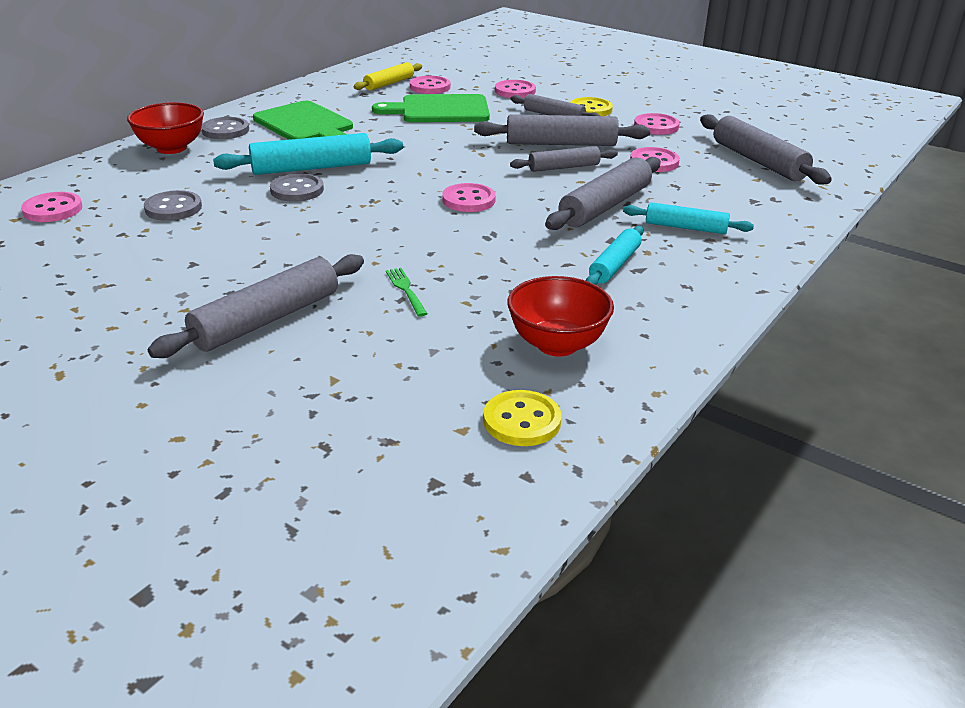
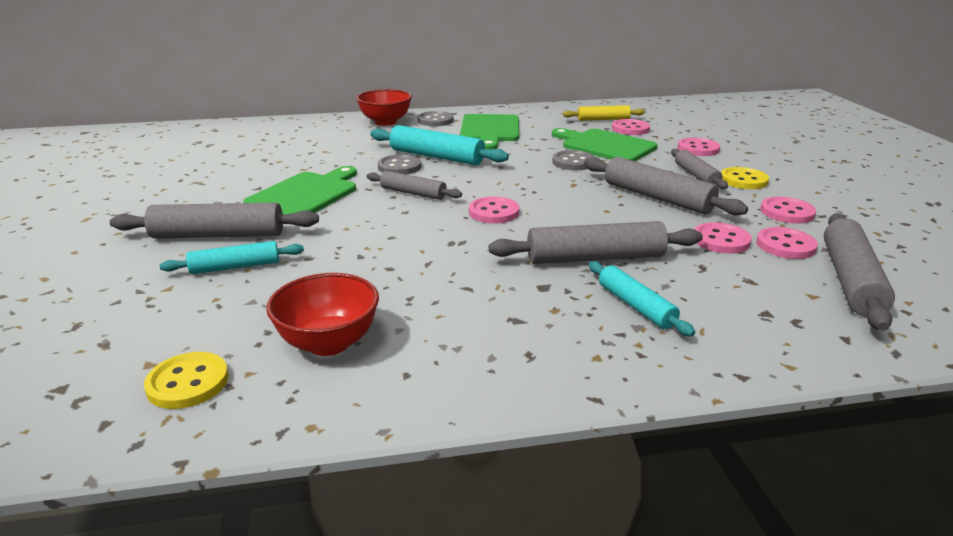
camera: 45 degrees right, 5 degrees down
pink button [21,192,82,222] -> pink button moved to [756,227,818,259]
grey button [144,190,202,221] -> grey button moved to [552,150,595,170]
green fork [386,268,427,317] -> none
grey rolling pin [510,146,618,172] -> grey rolling pin moved to [367,171,462,200]
turquoise rolling pin [586,226,644,285] -> turquoise rolling pin moved to [160,241,304,274]
none -> green cutting board [243,166,357,214]

